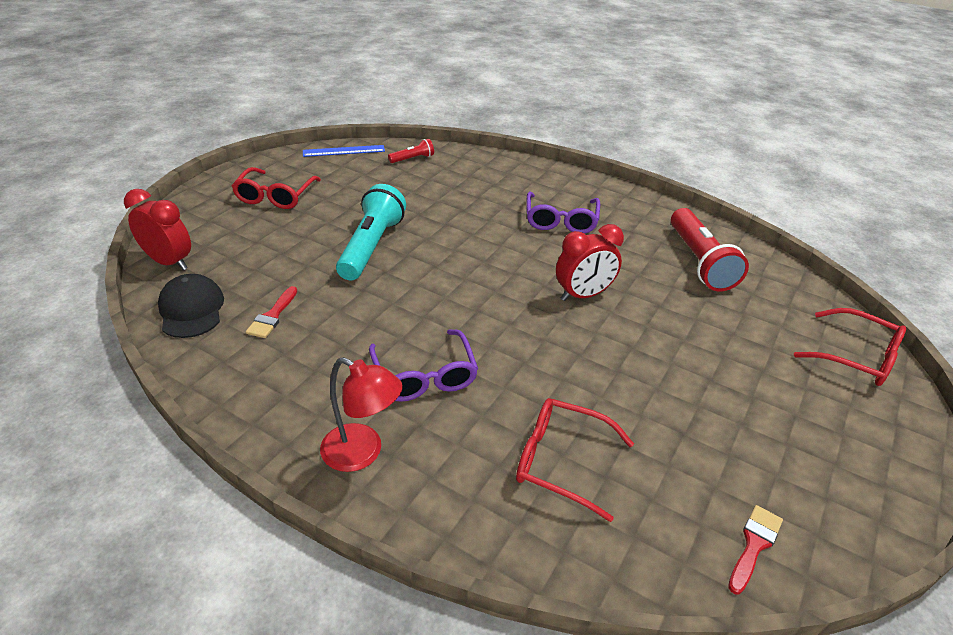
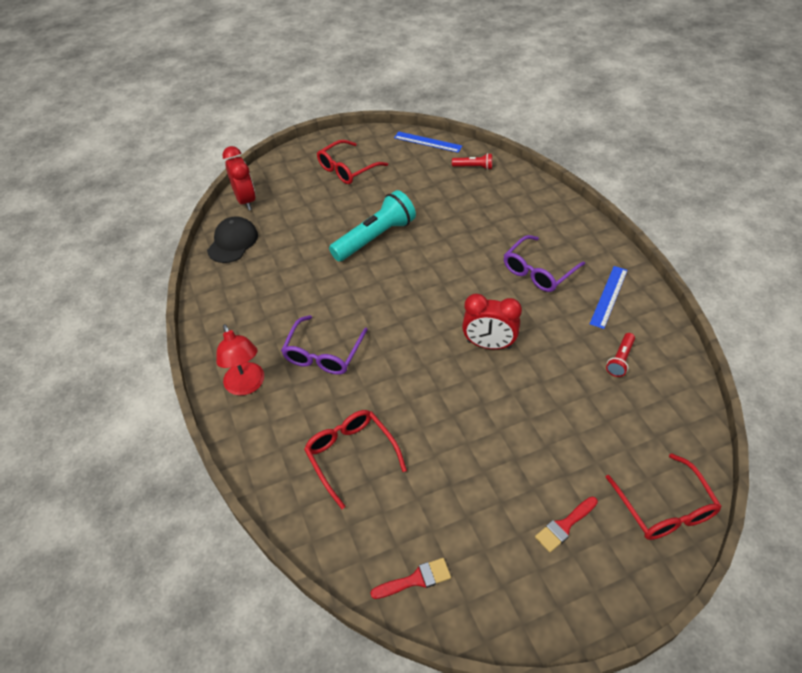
camera: 40 degrees right, 10 degrees up
red brush [246,286,297,338] -> red brush moved to [535,496,598,552]
red flashlight [671,208,749,292] -> red flashlight [606,333,635,377], size x0.48
none -> blue ruler [590,266,628,329]

